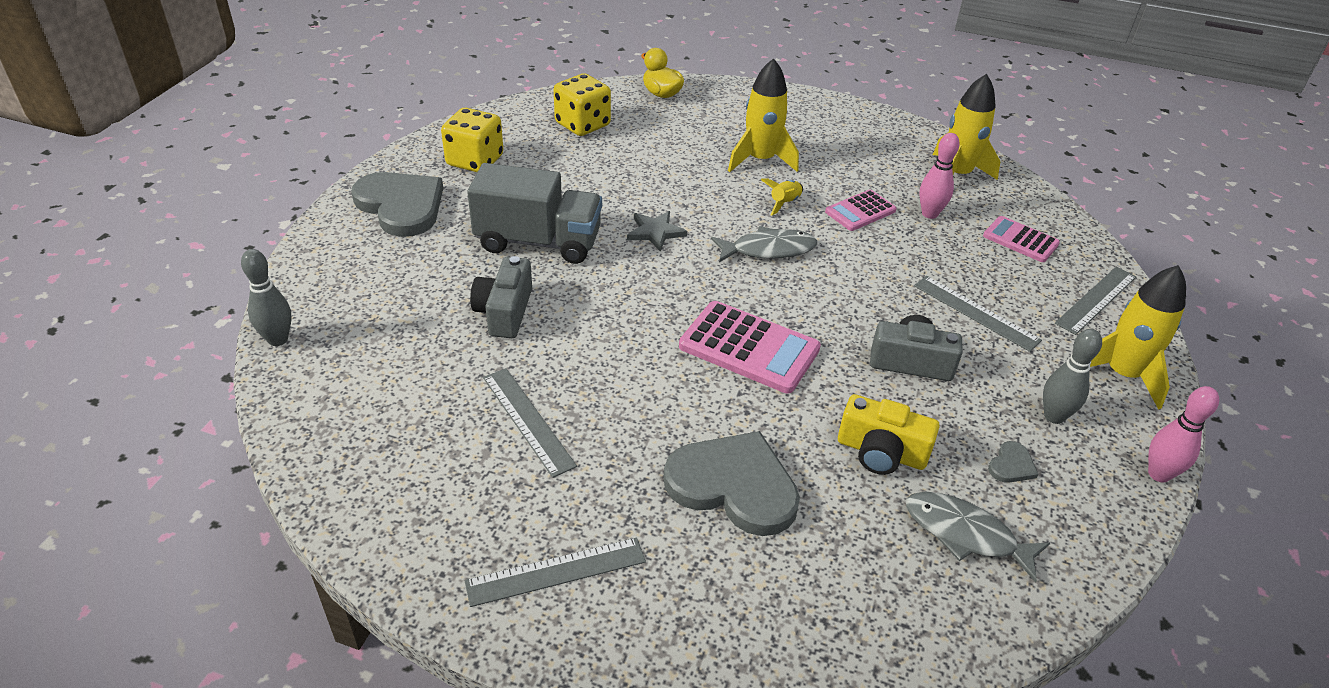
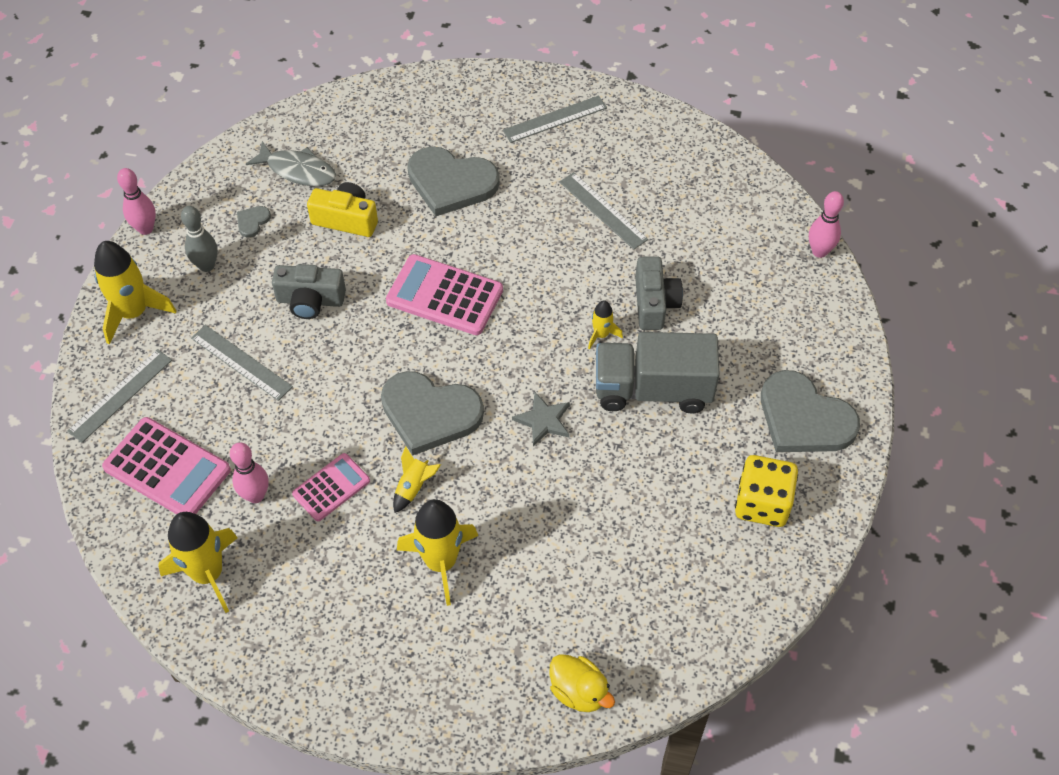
camera: 175 degrees right, 15 degrees up
grey bowling pin [241,249,292,346] -> pink bowling pin [809,191,844,258]
yellow dice [554,73,611,136] -> none
grey fish [711,226,817,262] -> grey heart [381,371,484,456]
pink calculator [983,216,1060,262] -> pink calculator [102,417,231,514], size x1.64
none -> yellow rocket [588,300,623,349]

